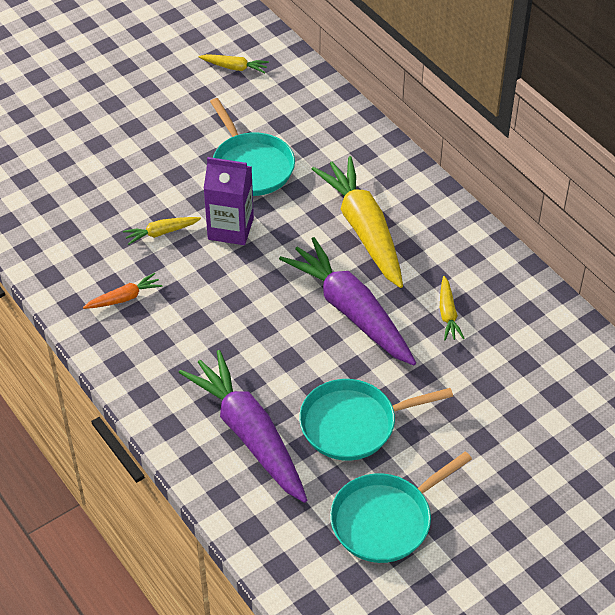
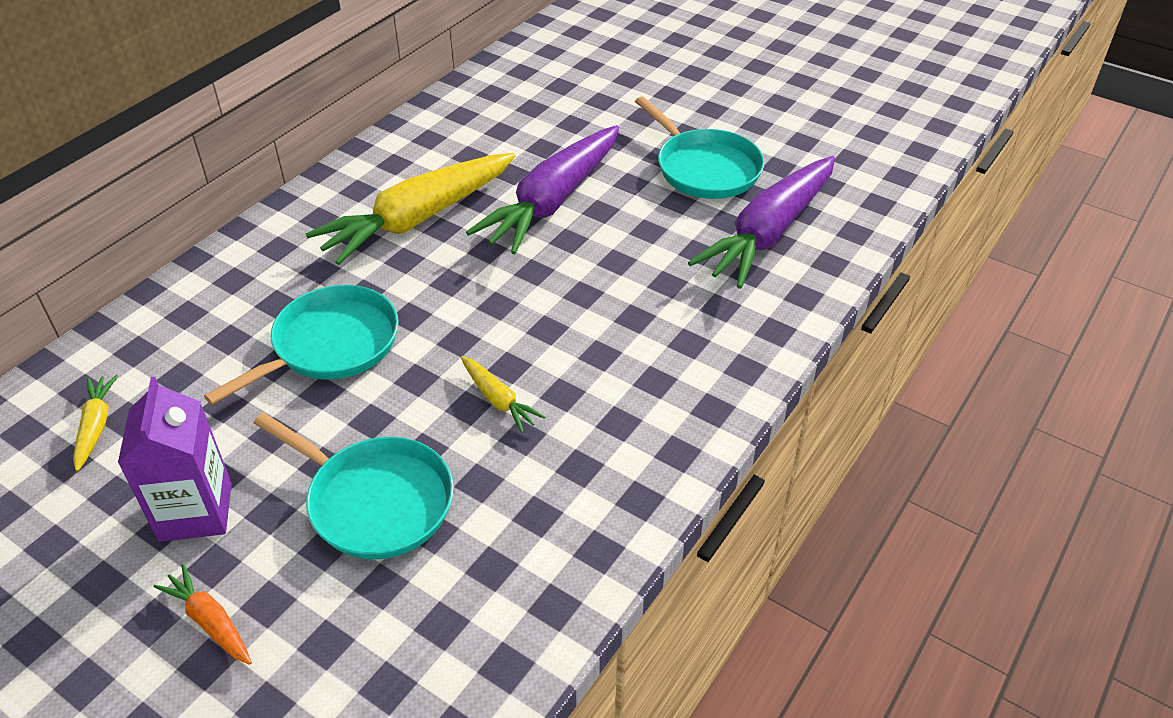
camera: 110 degrees left, 5 degrees down
orange carrot [83,273,162,309] -> orange carrot moved to [154,564,252,665]
purple carton [204,157,254,245] -> purple carton moved to [118,377,232,542]
turquoise pan [330,451,472,563] -> turquoise pan moved to [254,413,454,559]
yellow carrot [440,276,465,340] -> none

